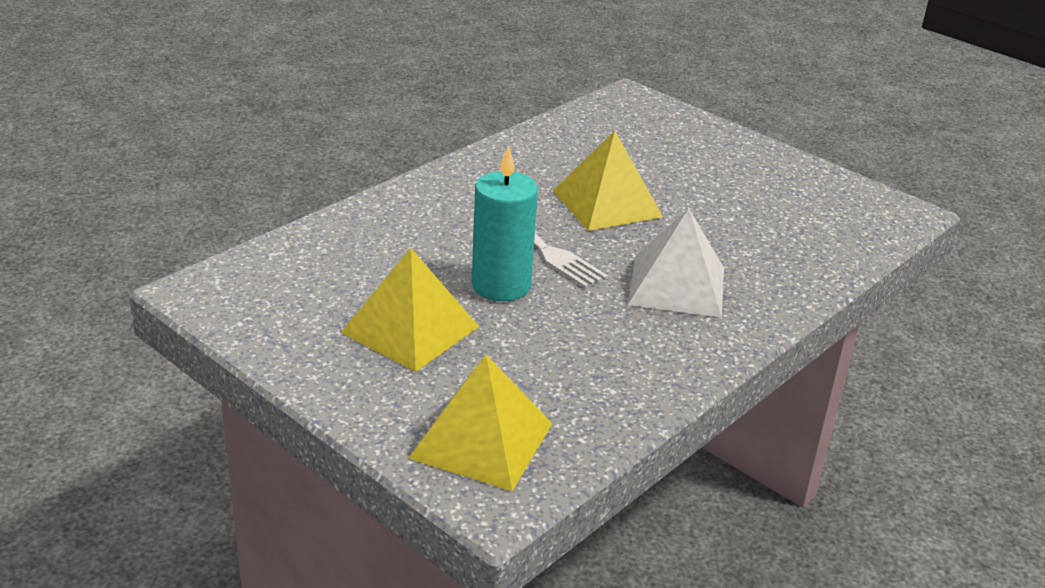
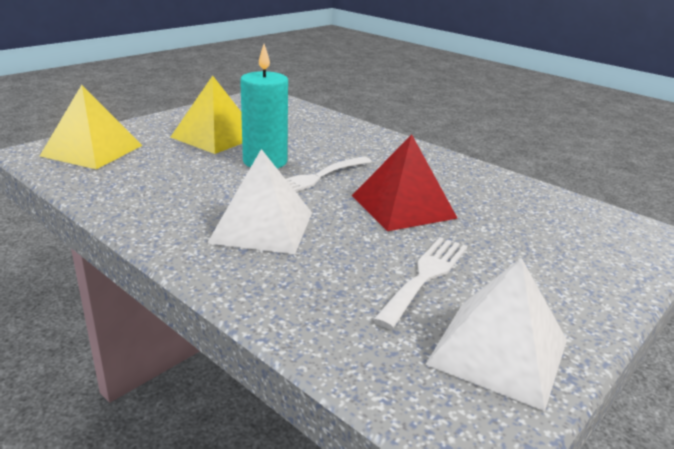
camera: 90 degrees right, 5 degrees down
yellow pyramid [553,131,663,231] -> red pyramid [352,134,458,231]
none -> white fork [373,237,467,329]
none -> white pyramid [425,258,567,411]

